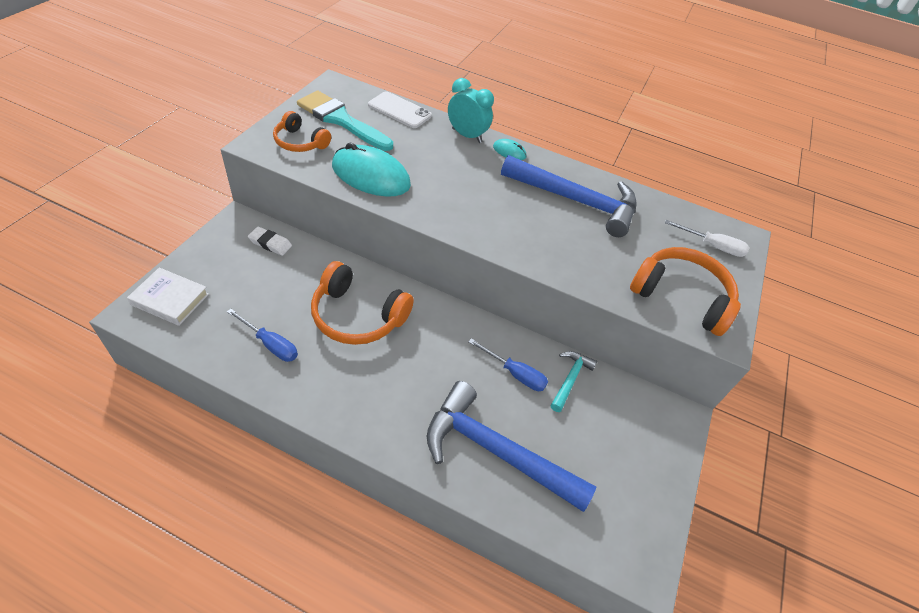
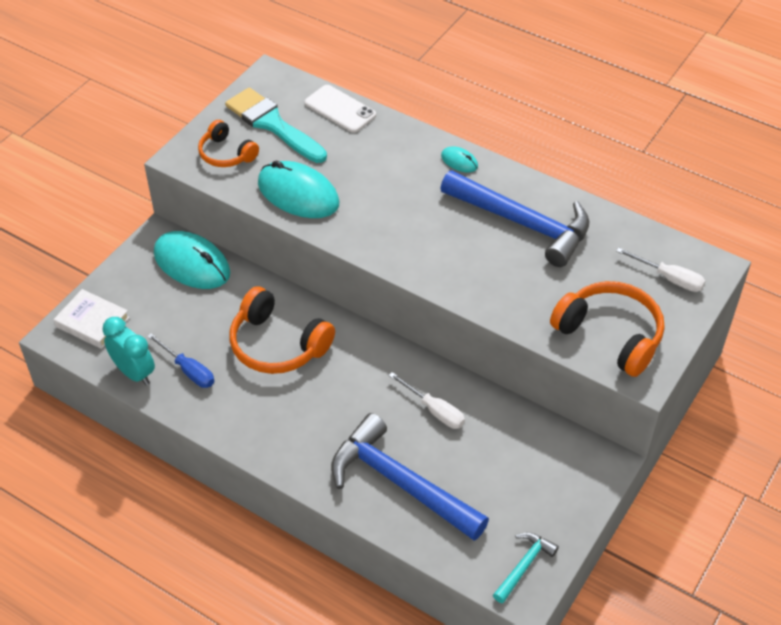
camera: 15 degrees right, 0 degrees up
white eraser [248,227,292,256] -> turquoise mouse [154,231,230,289]
turquoise clock [448,78,494,143] -> turquoise clock moved to [103,317,155,386]
blue screwdriver [468,338,548,391] -> white screwdriver [388,372,465,429]
turquoise hammer [551,351,597,412] -> turquoise hammer moved to [493,532,559,604]

